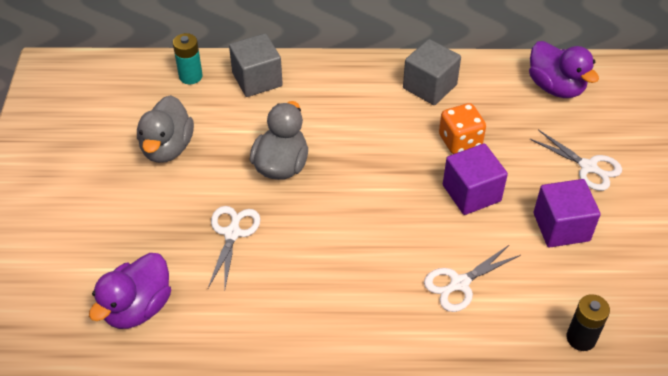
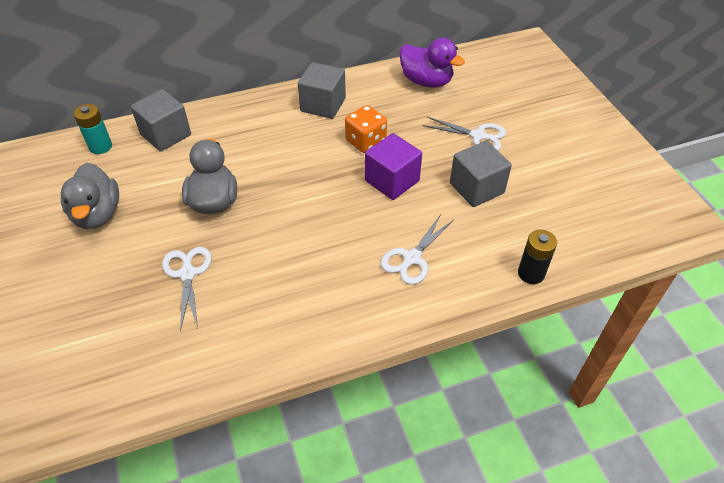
camera: 20 degrees left, 0 degrees up
purple duck [89,253,171,329] -> none
purple cube [534,179,601,247] -> grey cube [450,141,512,207]

